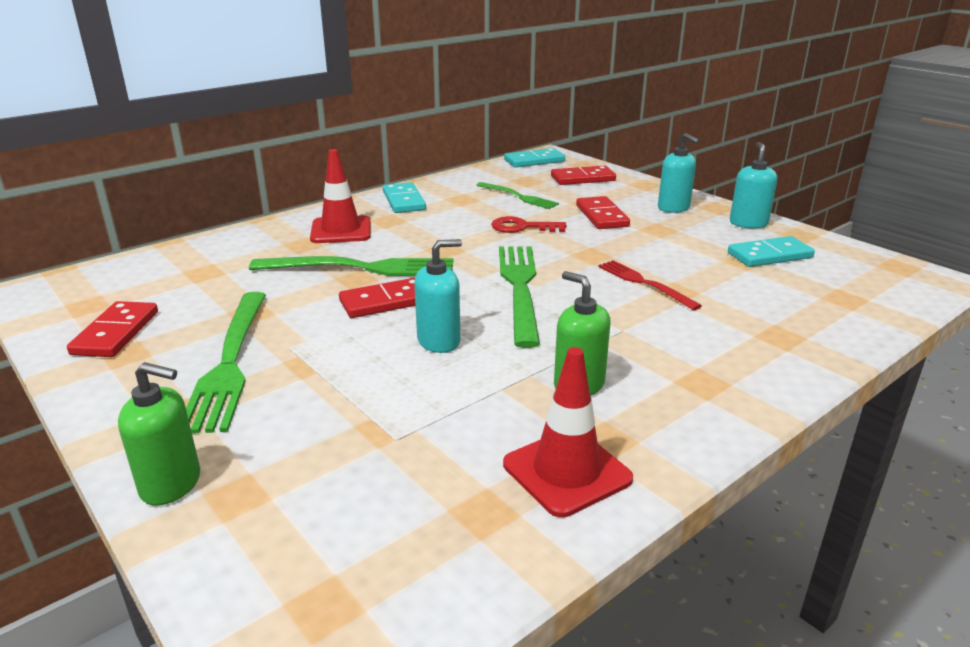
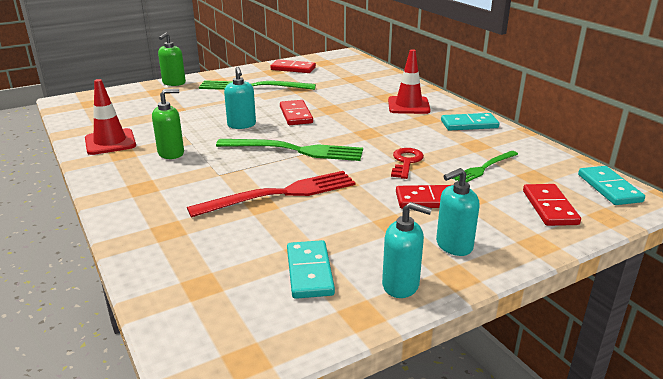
camera: 100 degrees right, 0 degrees up
green fork [249,256,453,276] -> none
red fork [598,260,702,310] -> red fork [187,171,356,217], size x1.70

